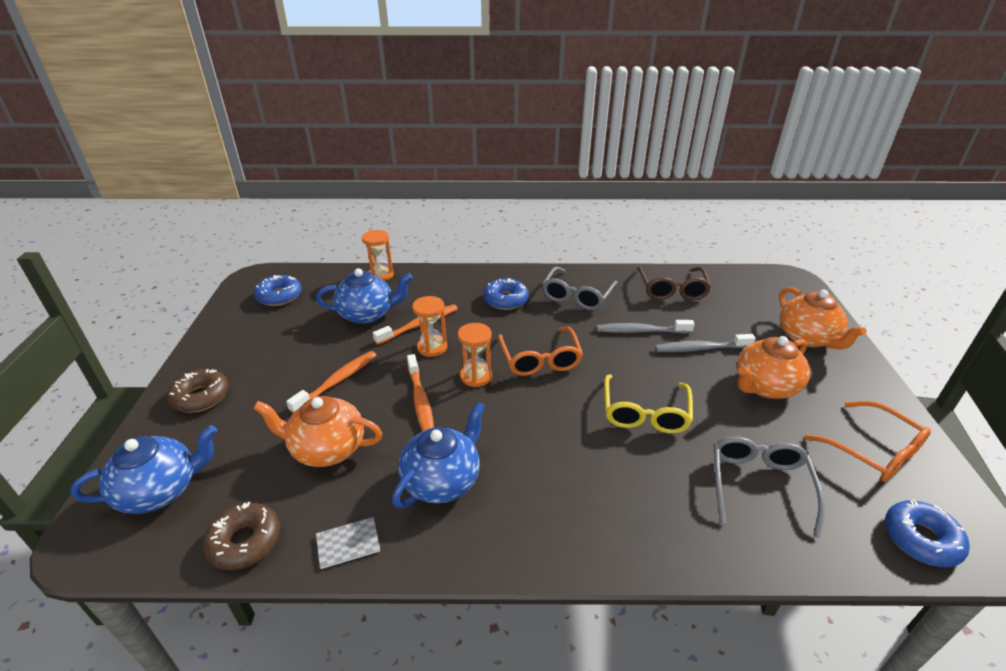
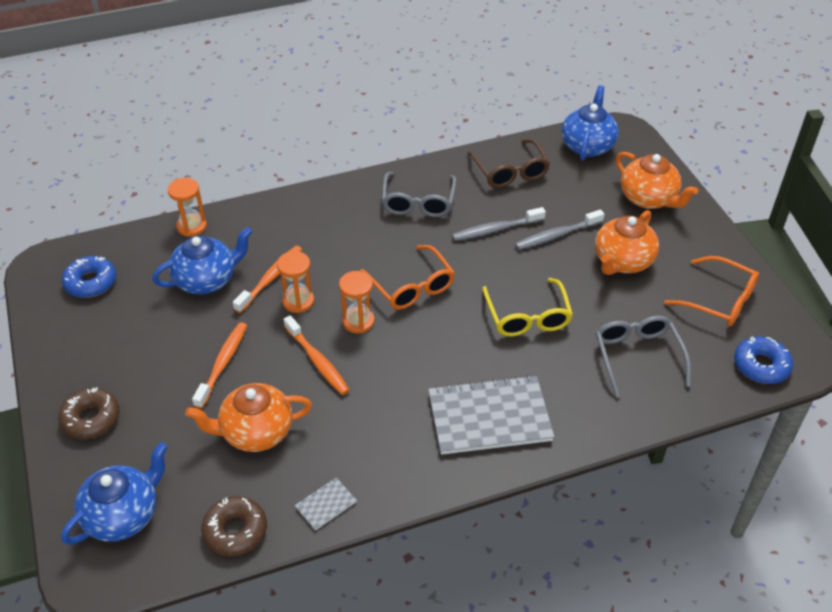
camera: 20 degrees left, 10 degrees up
blue teapot [392,402,485,508] -> blue teapot moved to [562,85,619,161]
blue donut [483,278,529,310] -> none
none -> grey notebook [428,375,554,455]

